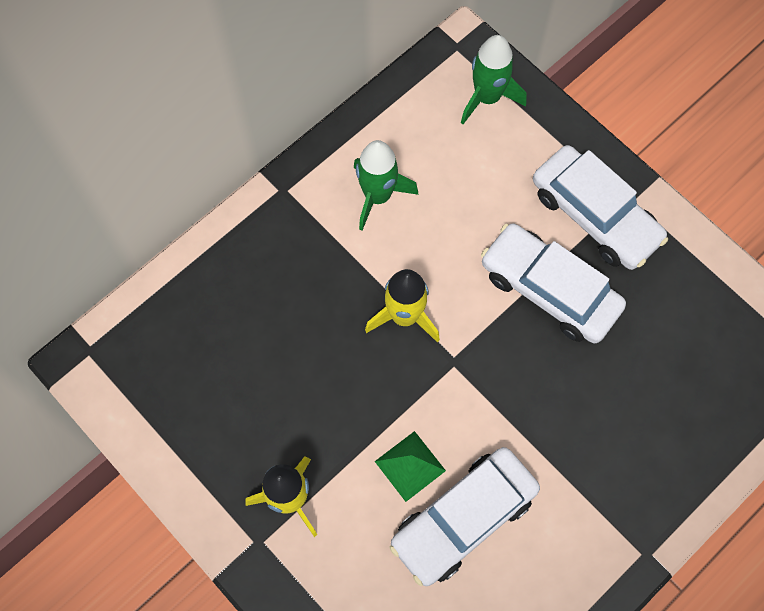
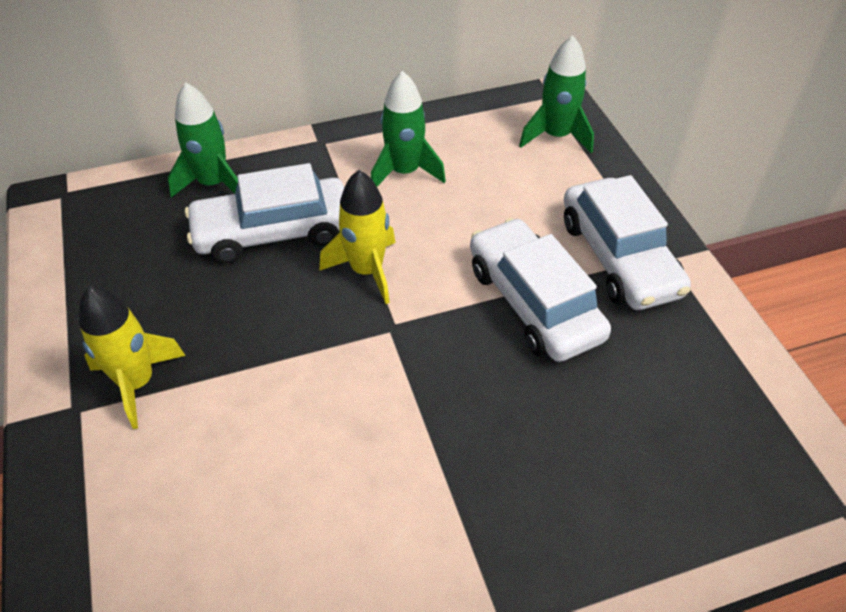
camera: 25 degrees right, 20 degrees down
green pyramid [375,431,446,502] -> none
white car [389,447,540,586] -> white car moved to [185,163,345,263]
none -> green rocket [168,82,238,198]

